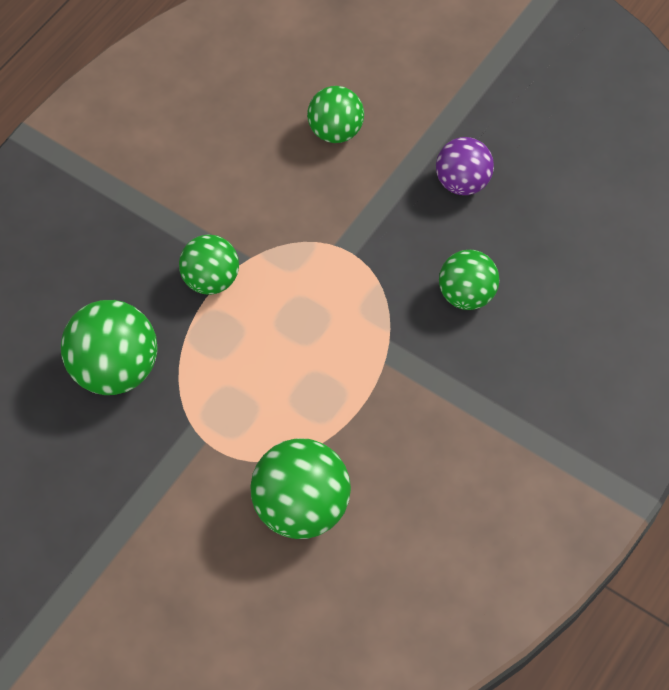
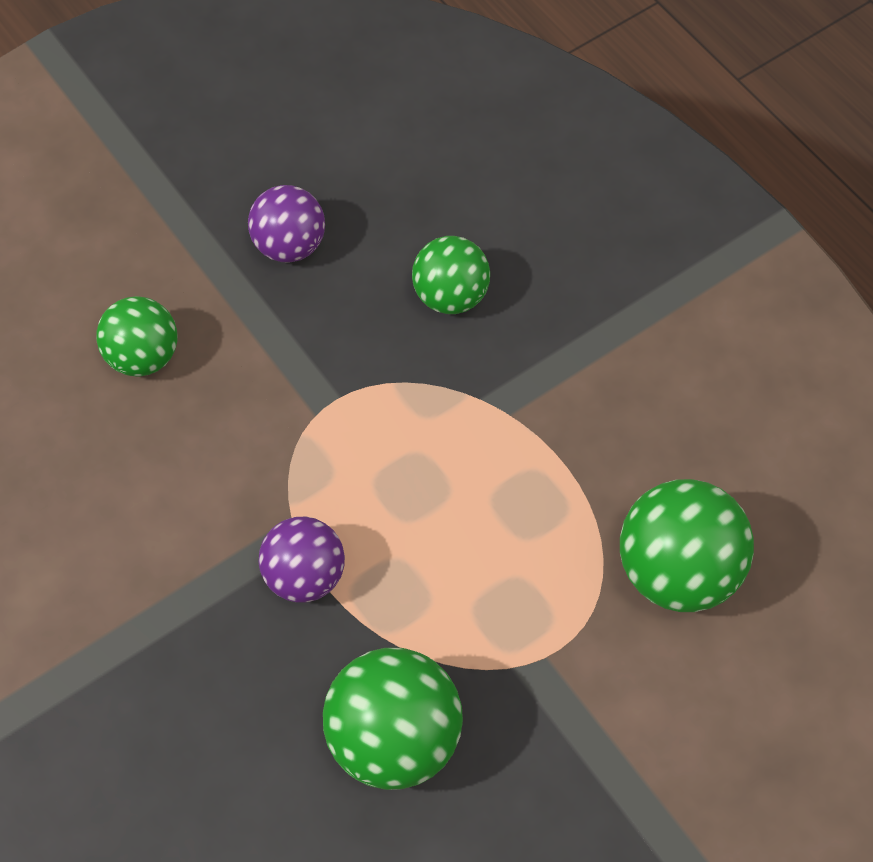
camera: 70 degrees left, 0 degrees up
green ball [179,234,239,295] -> purple ball [258,517,345,603]

